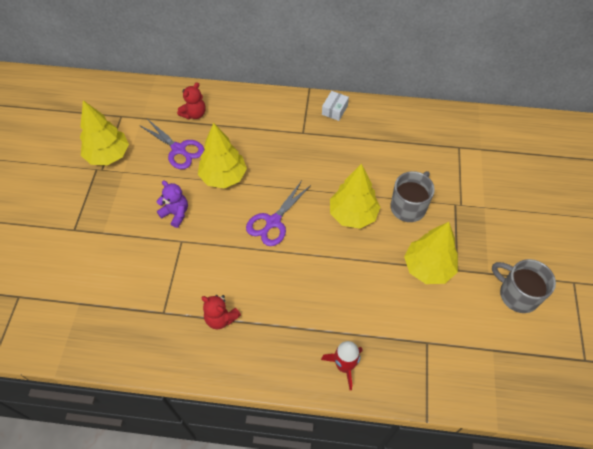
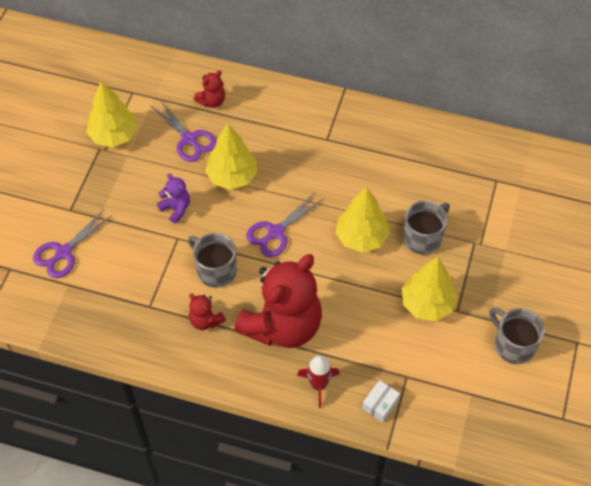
camera: 10 degrees right, 0 degrees up
white box [322,91,349,121] -> white box moved to [362,380,400,422]
none -> purple scissors [33,209,113,278]
none -> grey mug [188,233,237,288]
none -> red teddy bear [234,254,322,348]

